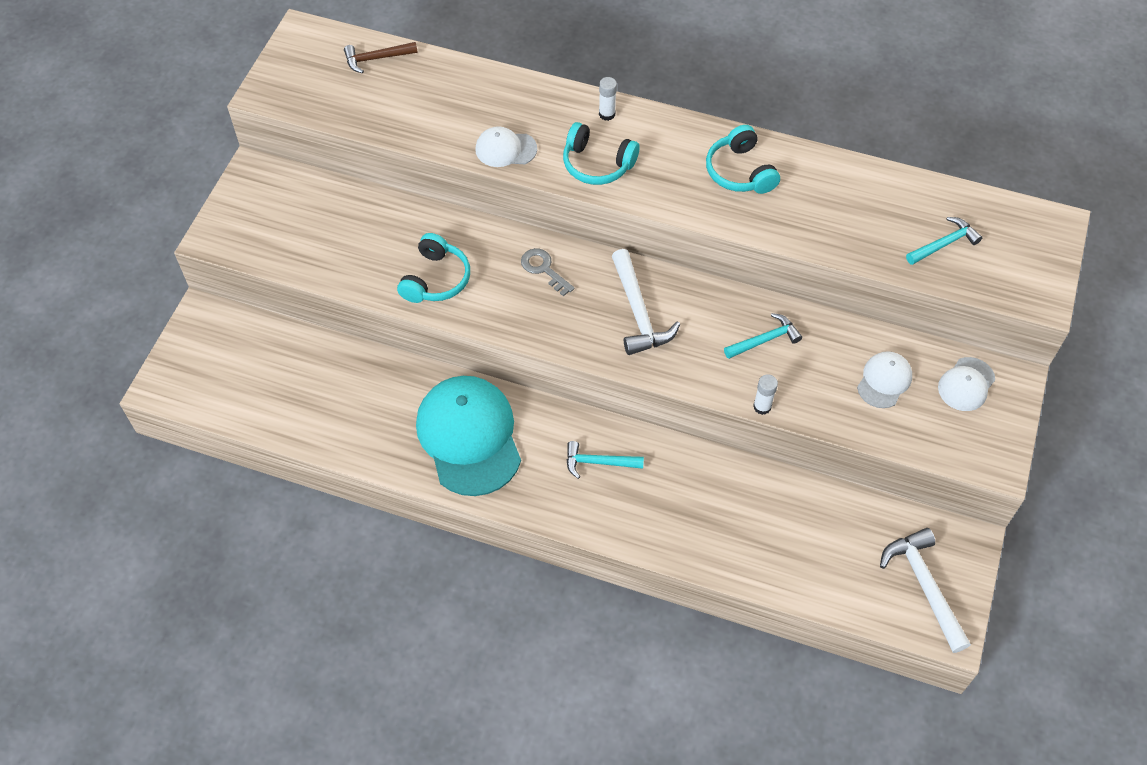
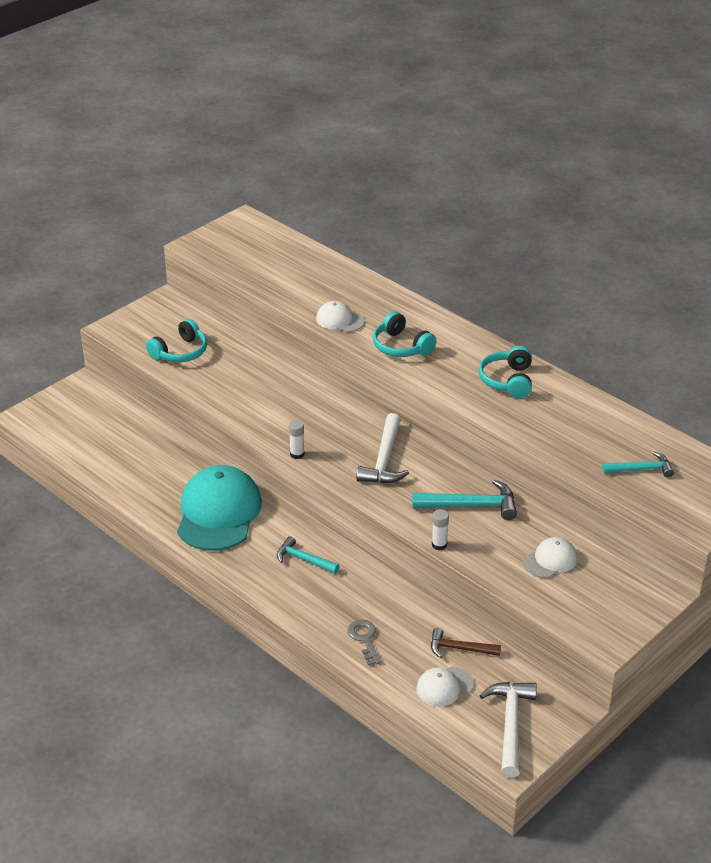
camera: 25 degrees right, 20 degrees down
brown hammer [344,42,418,73] -> brown hammer moved to [431,628,501,658]
turquoise headphones [397,233,470,303] -> turquoise headphones moved to [146,319,207,362]
grey key [521,248,575,296] -> grey key moved to [348,619,382,666]
white glue stick [599,77,617,121] -> white glue stick moved to [289,420,305,459]
turquoise hammer [724,313,802,359] -> turquoise hammer [412,480,517,520], size x1.54
white cap [938,357,995,411] -> white cap moved to [416,666,474,707]

